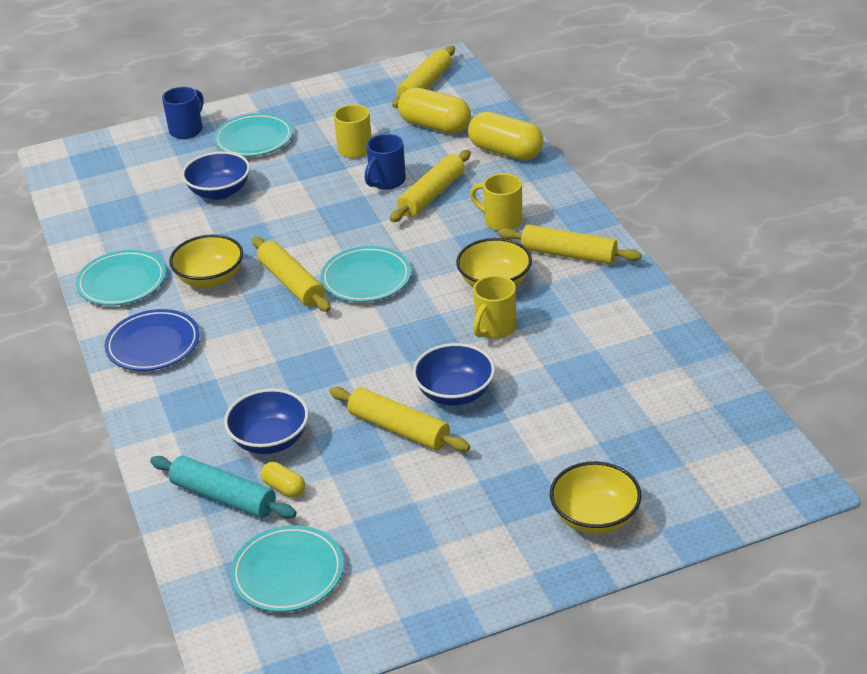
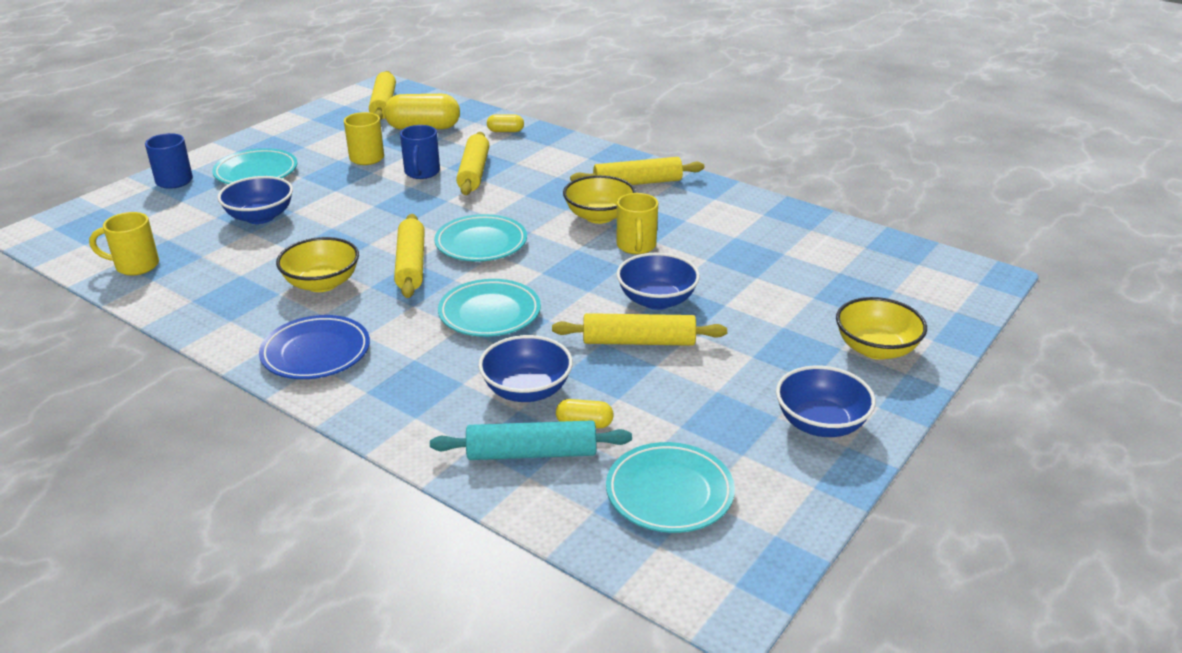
camera: 35 degrees left, 5 degrees down
turquoise plate [76,250,166,306] -> turquoise plate moved to [438,279,541,337]
yellow rolling pin [252,237,331,312] -> yellow rolling pin turned 60 degrees clockwise [394,214,425,298]
yellow capsule [468,112,544,160] -> yellow capsule [487,115,524,132], size x0.49
yellow mug [470,173,522,231] -> yellow mug moved to [89,212,159,276]
none -> blue bowl [776,366,876,437]

